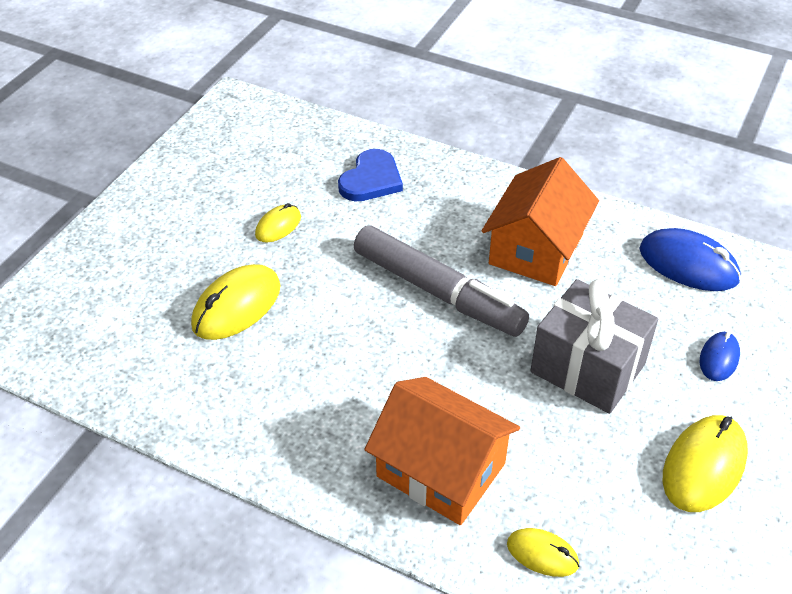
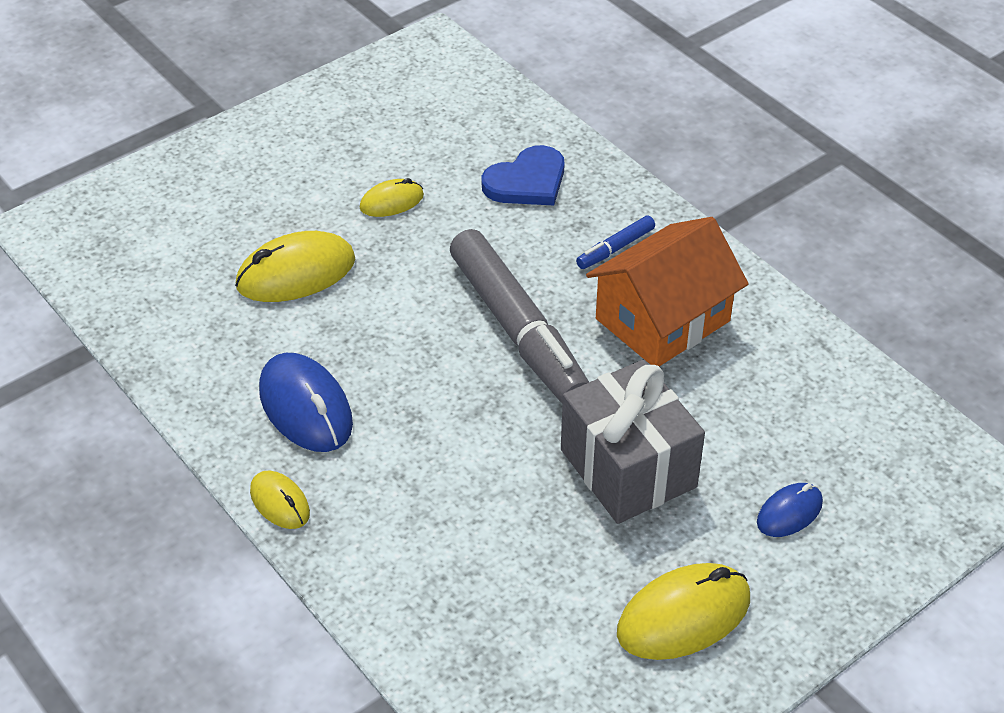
camera: 25 degrees right, 0 degrees up
orange house [364,377,520,525] -> none
yellow mouse [507,528,579,577] -> yellow mouse moved to [250,471,310,529]
blue mouse [639,228,741,291] -> blue mouse moved to [259,353,353,452]
none -> blue marker [576,216,655,269]

